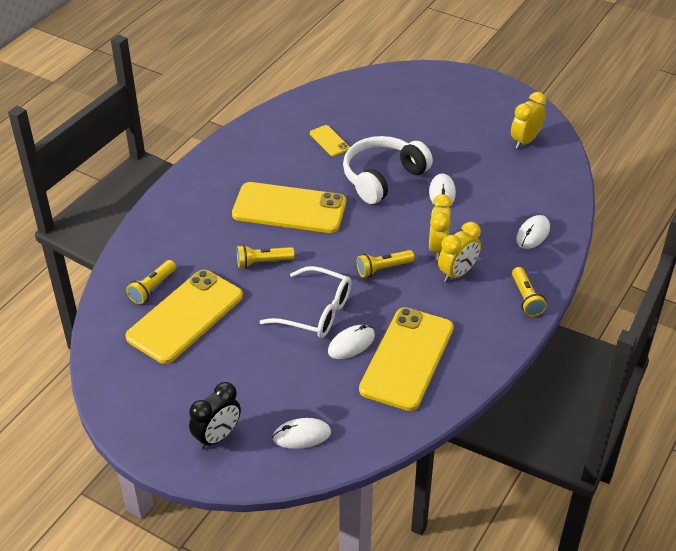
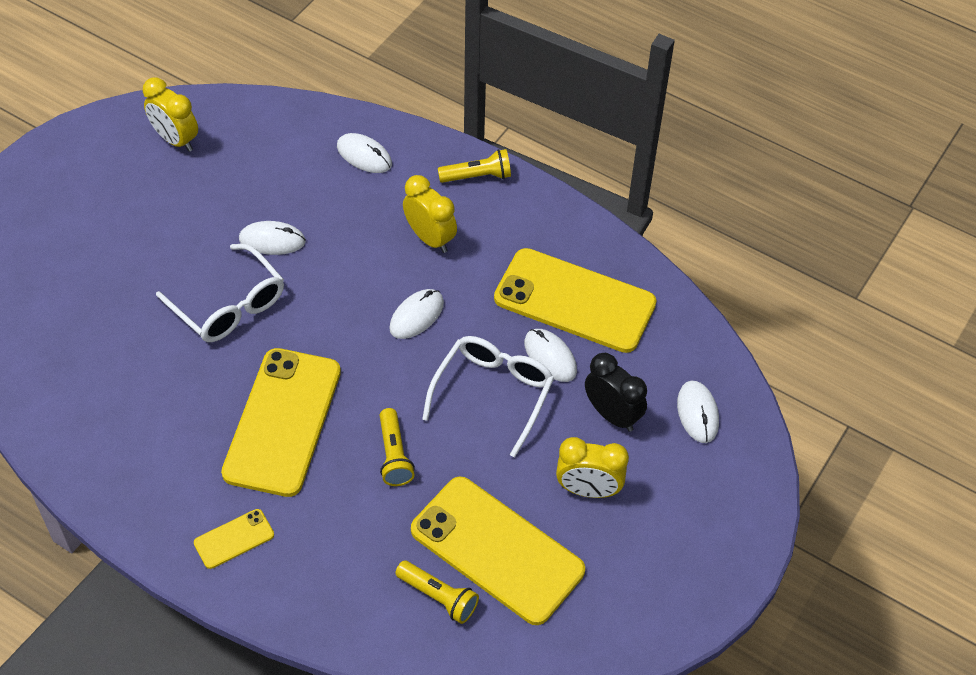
camera: 90 degrees left, 10 degrees up
black clock [189,382,241,450] -> black clock moved to [585,353,647,432]
yellow phone [310,125,350,156] -> yellow phone moved to [194,509,274,569]
white headphones [343,136,433,204] -> white glasses [156,244,284,342]
yellow flashlight [357,250,415,278] -> white mouse [389,289,444,339]
yellow clock [429,194,452,260] -> yellow clock moved to [556,437,629,498]

